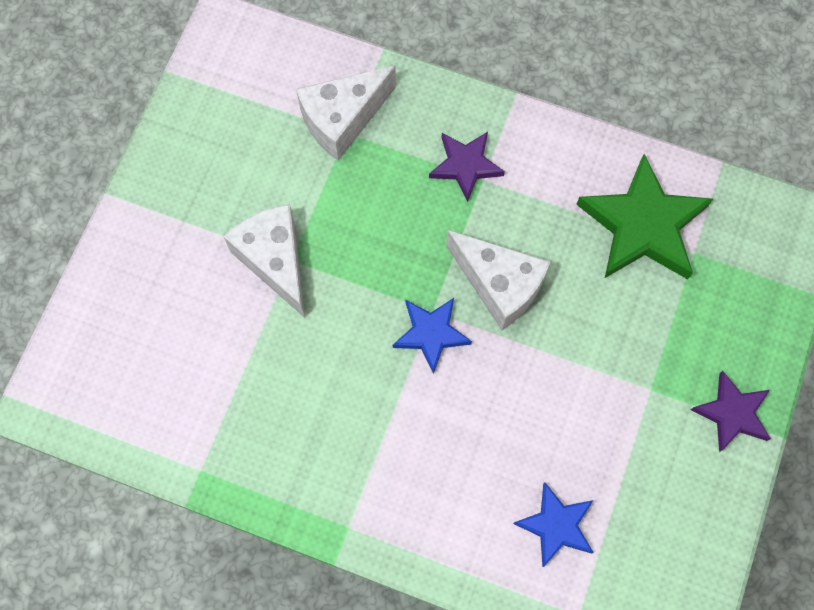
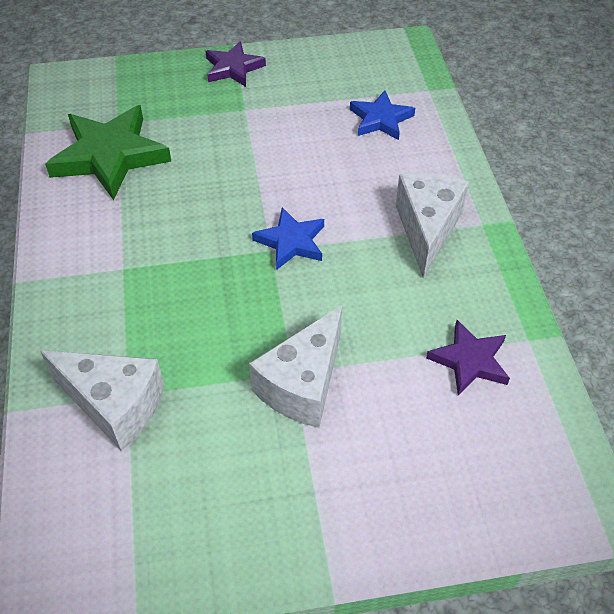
camera: 120 degrees left, 20 degrees down
purple star [429,132,505,202] -> purple star moved to [426,320,510,395]
white cheese [446,230,551,330] -> white cheese moved to [396,173,469,278]

